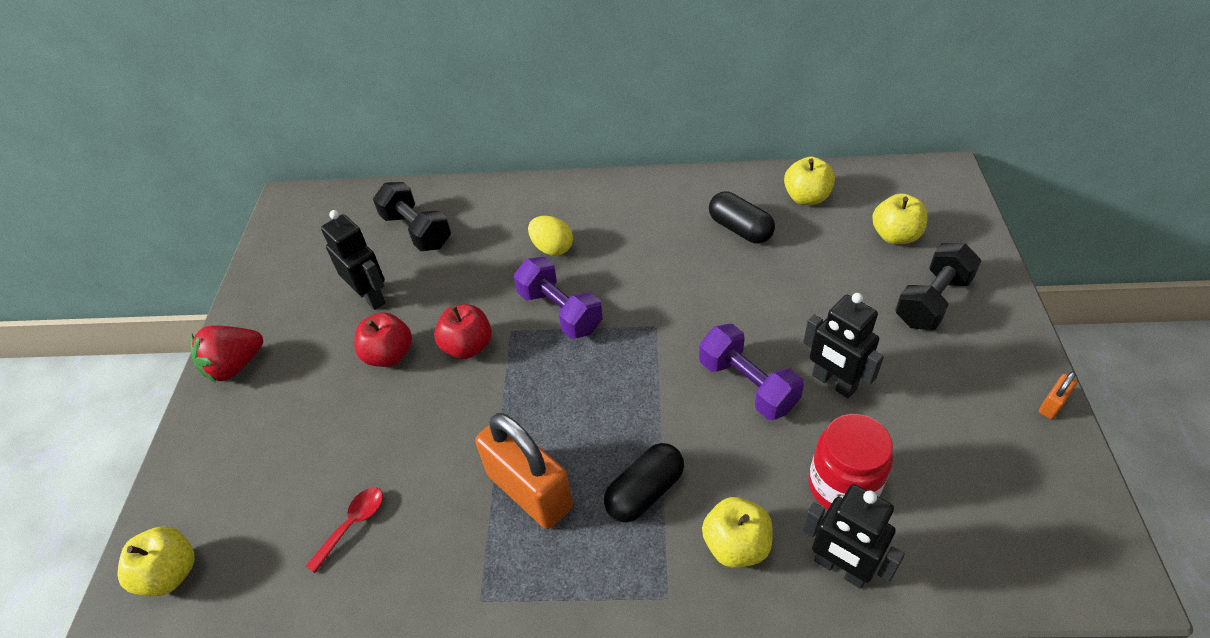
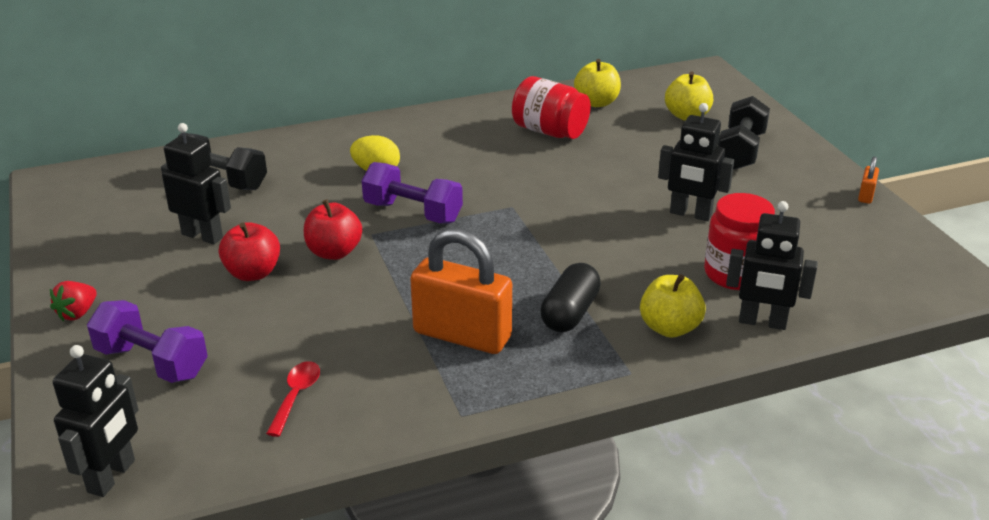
camera: 25 degrees left, 15 degrees down
yellow apple [118,526,195,596] -> black robot [53,345,138,497]
red strawberry [190,326,263,383] -> red strawberry [50,281,97,321], size x0.63
purple dumbbell [699,324,804,420] -> purple dumbbell moved to [87,300,208,383]
black capsule [709,191,775,244] -> red jar [512,76,591,139]

